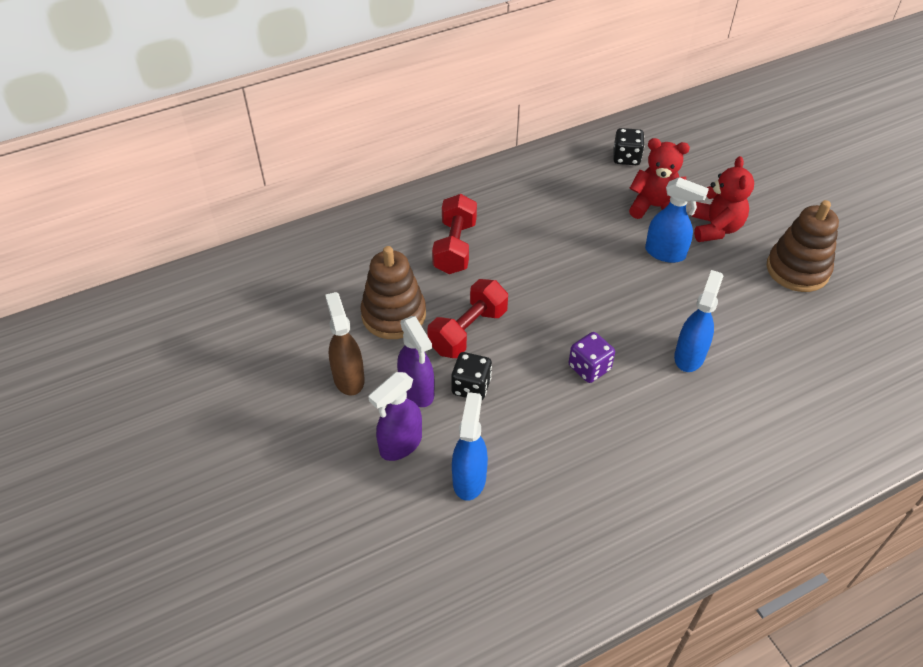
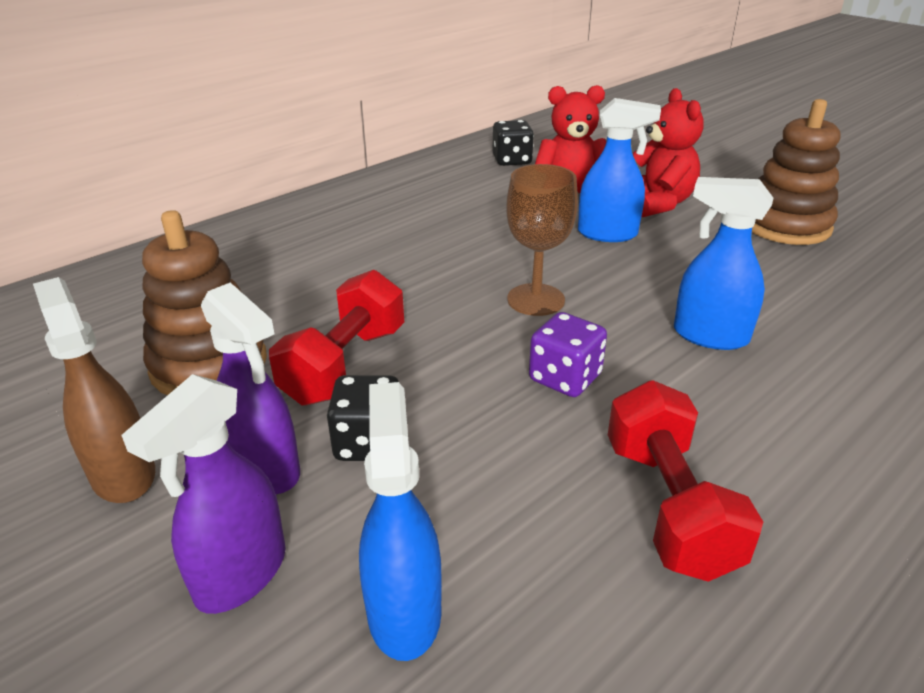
camera: 15 degrees left, 15 degrees down
red dumbbell [432,194,477,274] -> red dumbbell moved to [608,380,763,582]
blue spray bottle [674,270,723,372] -> blue spray bottle turned 75 degrees counterclockwise [674,177,773,350]
none -> brown goblet [506,164,578,316]

